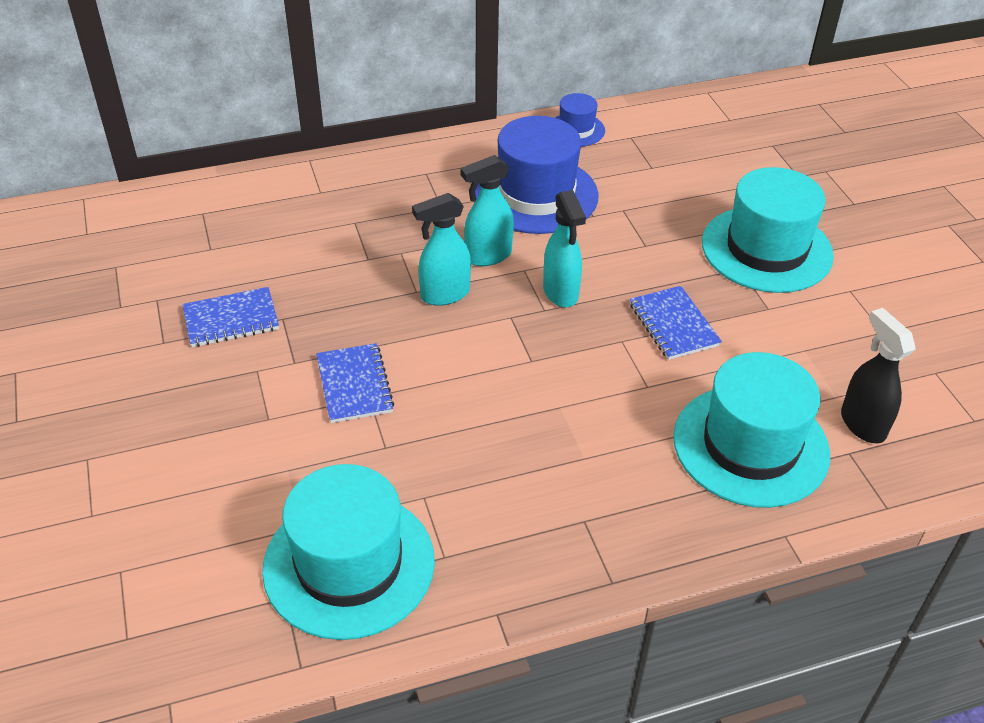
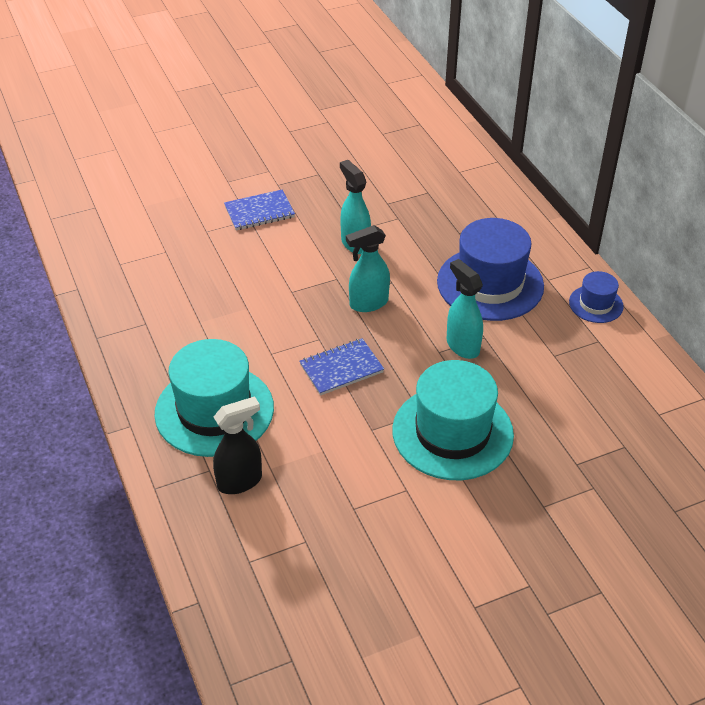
camera: 85 degrees right, 0 degrees up
blue notebook [182,287,279,347] -> none
turquoise hat [262,464,435,640] -> none
turquoise spray bottle [461,155,514,266] -> turquoise spray bottle moved to [447,259,483,359]

